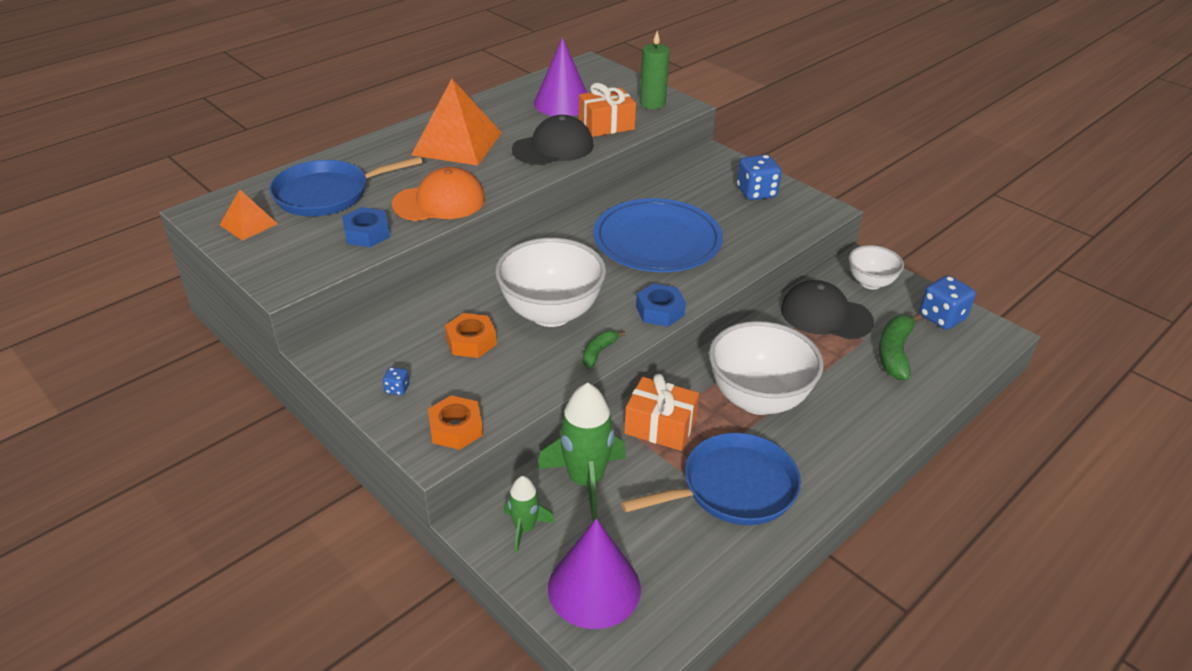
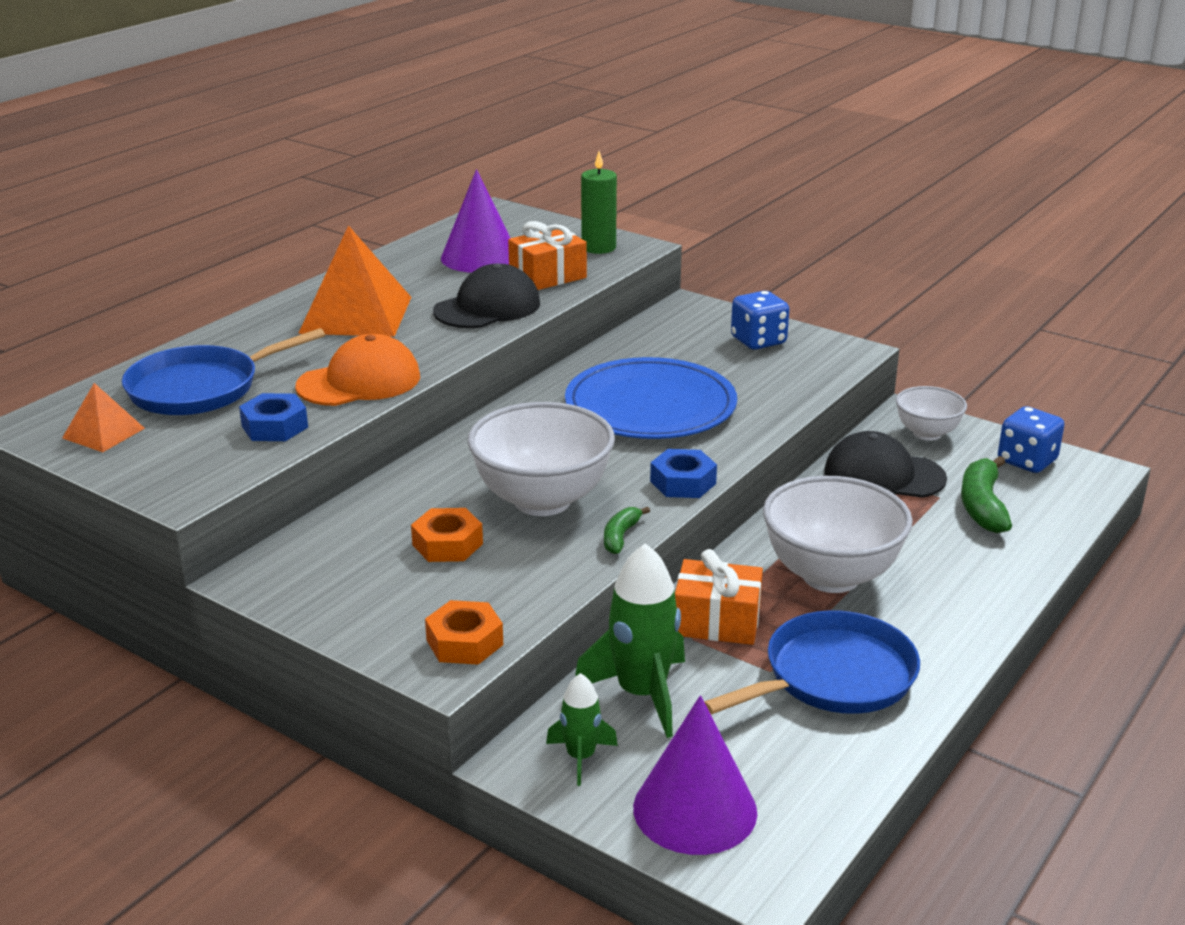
camera: 10 degrees left, 10 degrees down
blue dice [383,367,409,395] -> none

